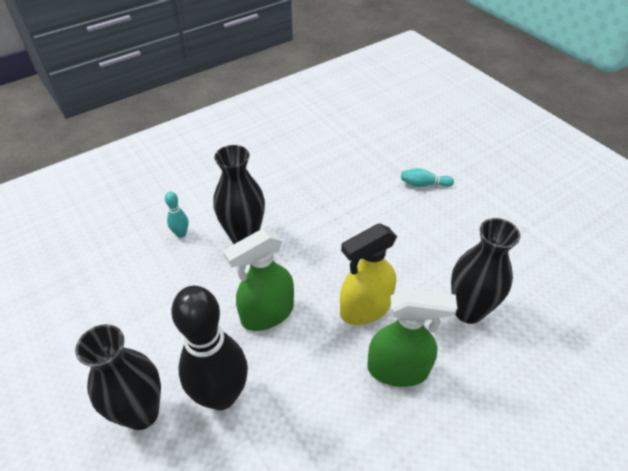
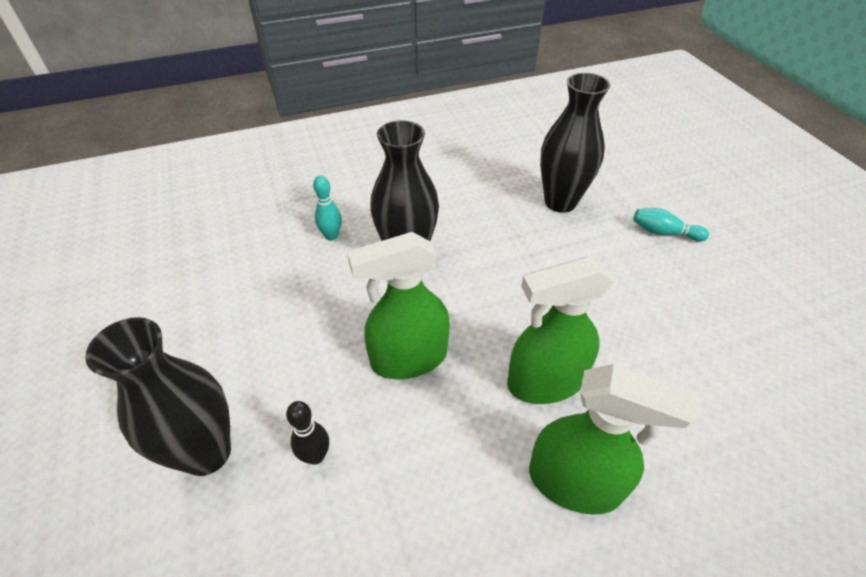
camera: 15 degrees right, 0 degrees up
black bowling pin [171,286,248,410] -> black bowling pin [286,401,329,465], size x0.41
yellow spray bottle [340,223,397,325] -> green spray bottle [507,256,614,404]
black vase [451,218,521,324] -> black vase moved to [540,73,610,213]

